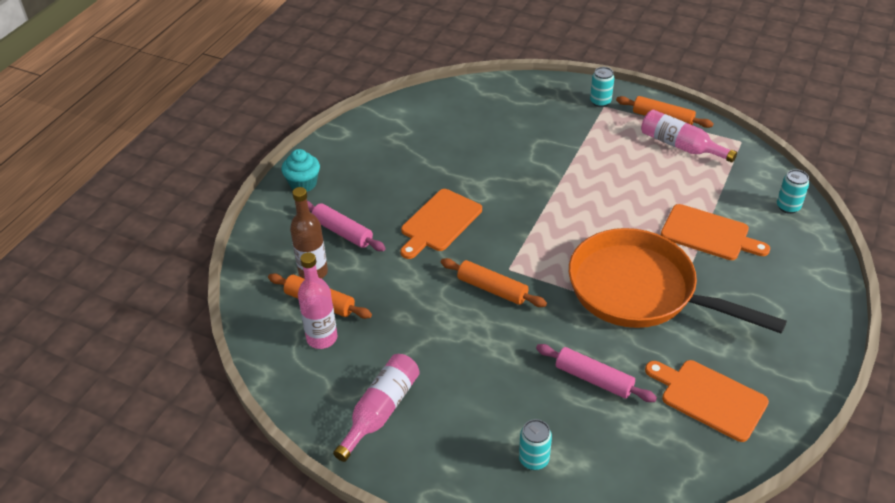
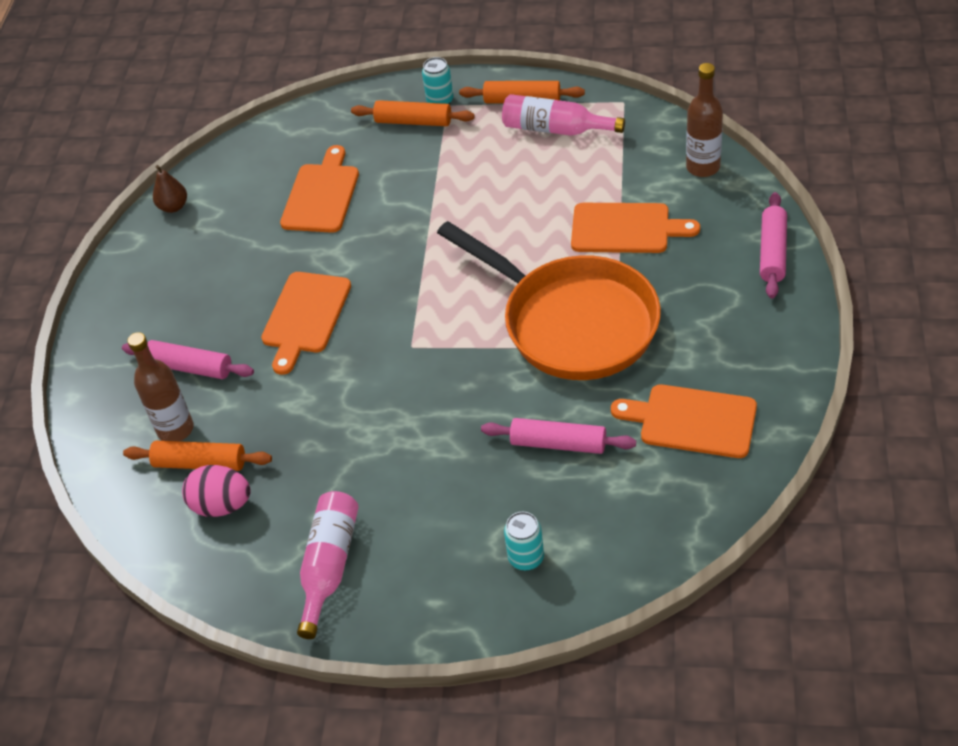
camera: 15 degrees left, 5 degrees up
turquoise cupcake [282,149,320,192] -> none
pink bottle [298,252,338,349] -> pink egg [182,465,251,517]
orange rolling pin [441,258,547,307] -> orange rolling pin moved to [351,100,475,126]
orange pan [569,228,787,334] -> orange pan turned 150 degrees counterclockwise [437,221,661,380]
turquoise can [777,169,809,214] -> brown bottle [686,63,723,177]
none -> brown pear [153,165,187,213]
none -> orange cutting board [280,145,359,233]
none -> pink rolling pin [760,192,787,298]

